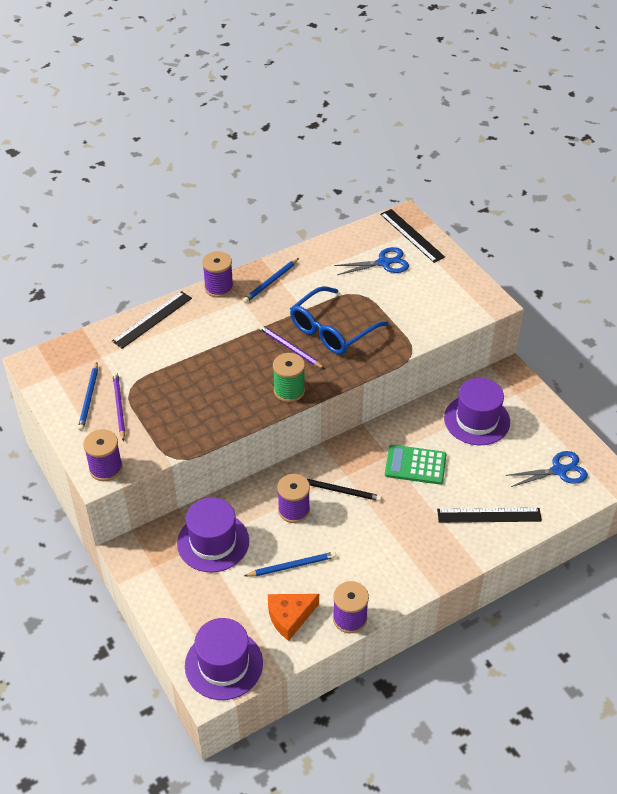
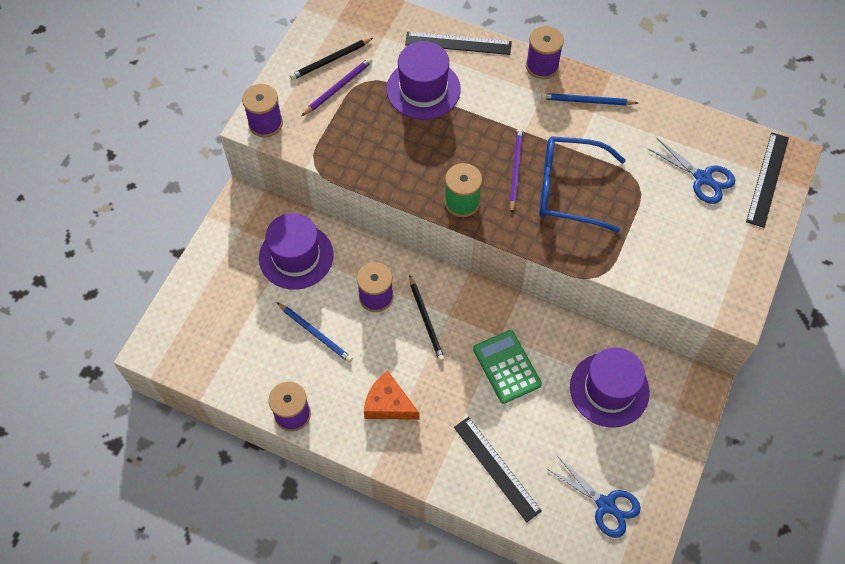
camera: 55 degrees right, 15 degrees up
blue pencil [78,362,98,431] -> black pencil [290,38,373,80]
purple hat [185,618,263,700] -> purple hat moved to [387,41,461,120]
orange cheese [268,594,319,641] -> orange cheese moved to [364,371,420,420]

